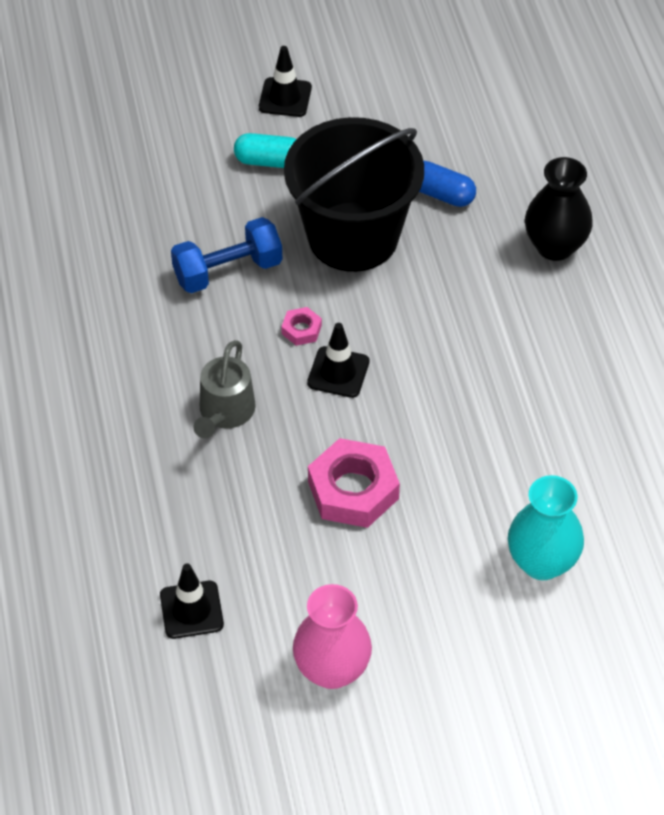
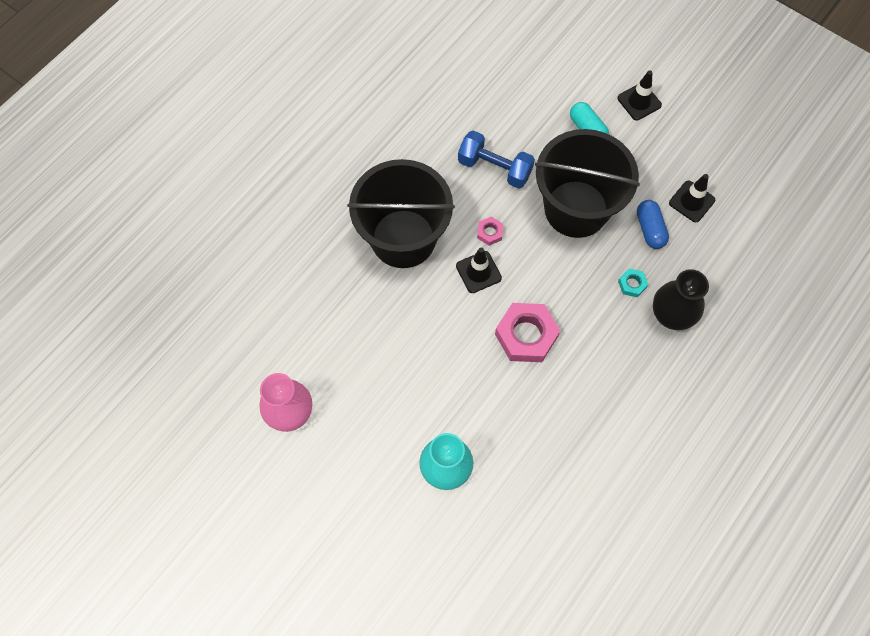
camera: 50 degrees right, 15 degrees up
black traffic cone [160,564,224,639] -> black traffic cone moved to [669,174,715,222]
grey watering can [194,340,256,439] -> black bucket [347,159,455,268]
pink nut [308,438,400,528] -> pink nut moved to [495,303,560,362]
none -> turquoise nut [618,268,649,297]

